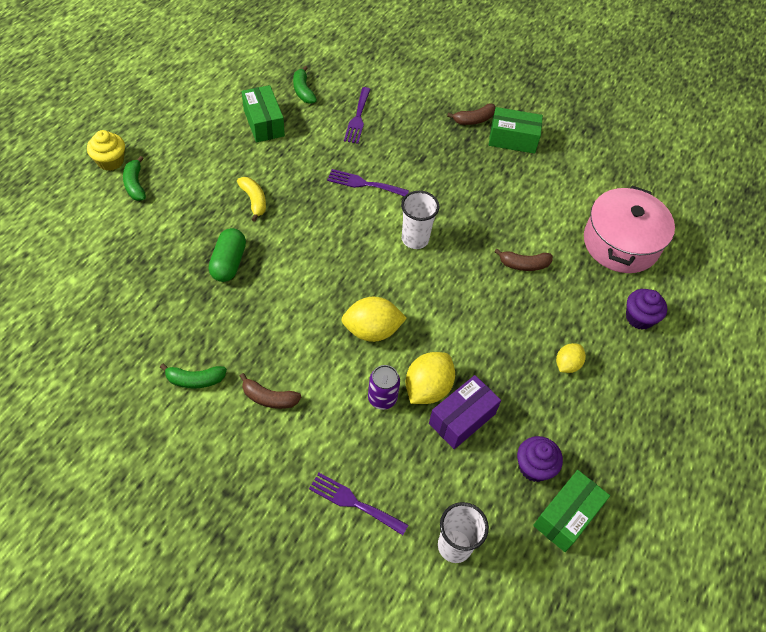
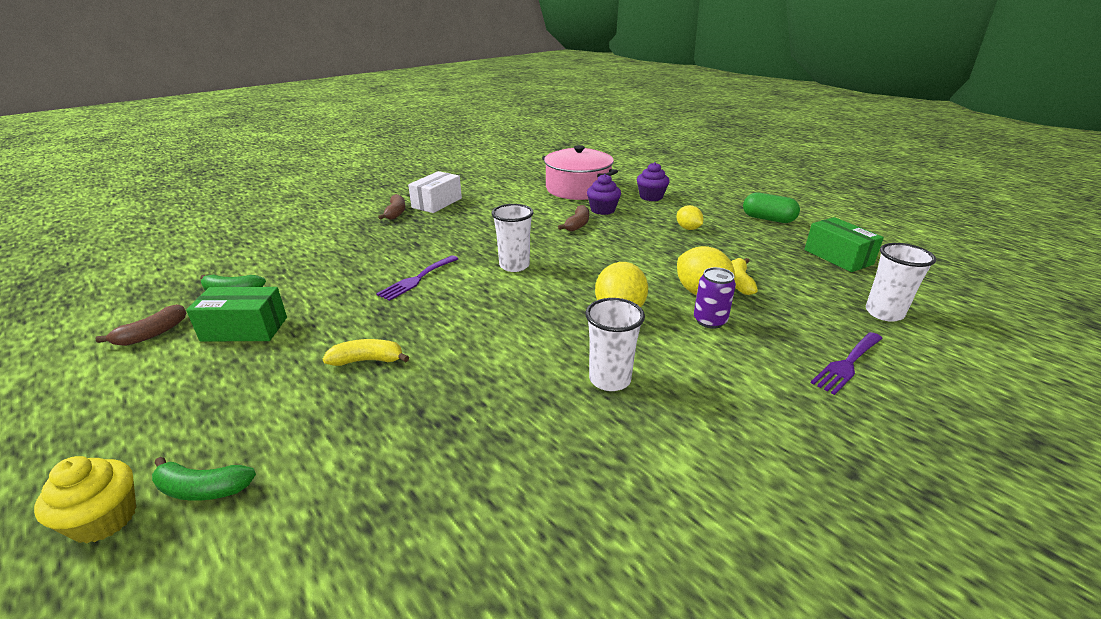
camera: 65 degrees left, 25 degrees down
green banana [160,364,227,388] -> none
green capsule [209,228,246,282] -> green capsule moved to [743,192,800,223]
brown banana [240,373,301,409] -> brown banana moved to [95,304,186,346]
purple fork [344,87,371,144] -> none
purple box [429,375,501,449] -> yellow banana [731,258,758,295]
green box [489,107,543,154] -> white box [408,171,462,213]
purple cupcake [517,436,563,482] -> purple cupcake moved to [587,174,621,215]
none -> white cup [585,298,645,391]

